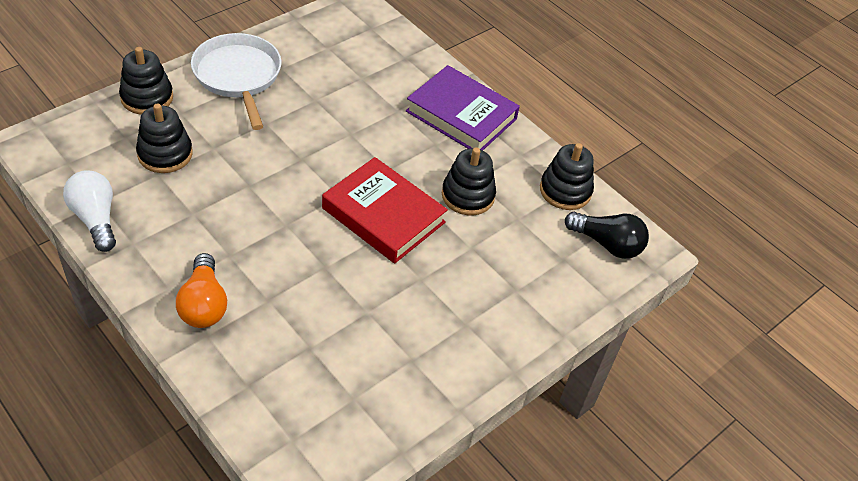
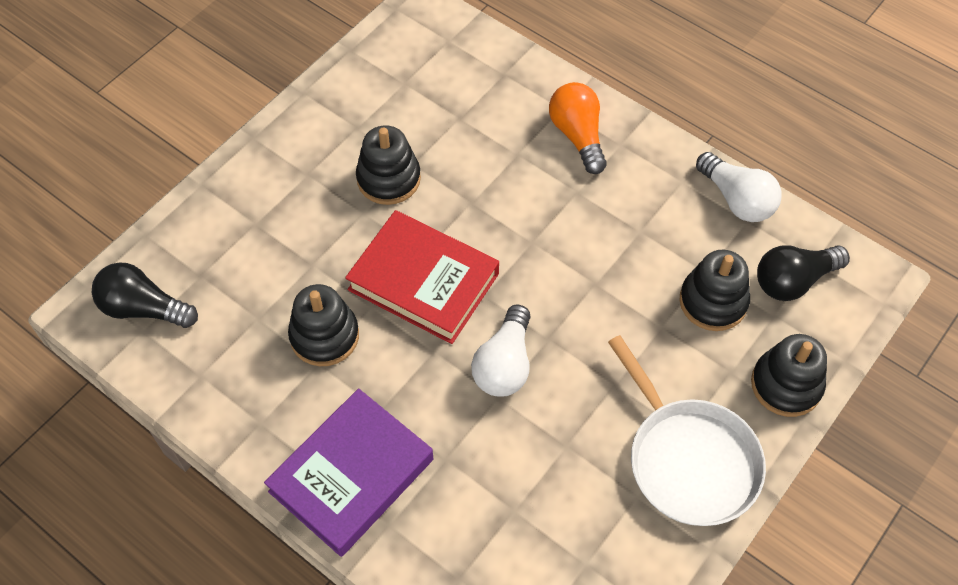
camera: 175 degrees right, 10 degrees up
purple book [406,65,520,151] -> purple book turned 75 degrees counterclockwise [264,388,433,557]
black stacking toy [540,143,594,210] -> black stacking toy moved to [356,126,421,205]
none -> white light bulb [471,304,531,397]
none -> black light bulb [757,245,850,301]

